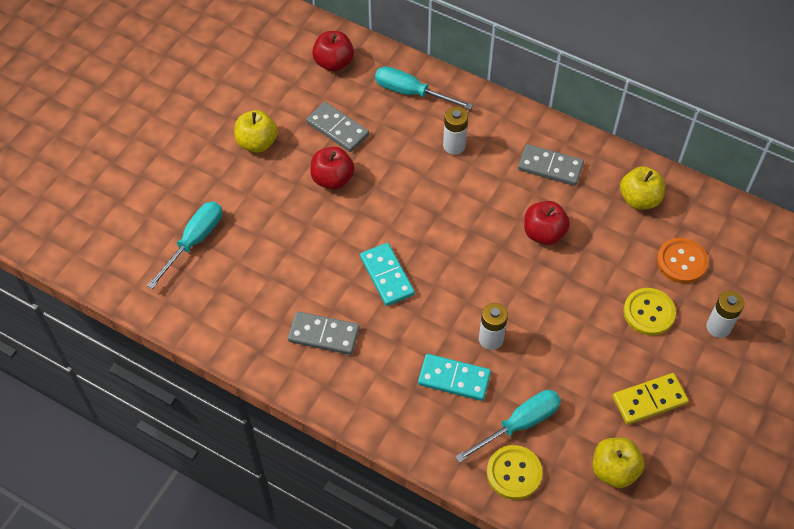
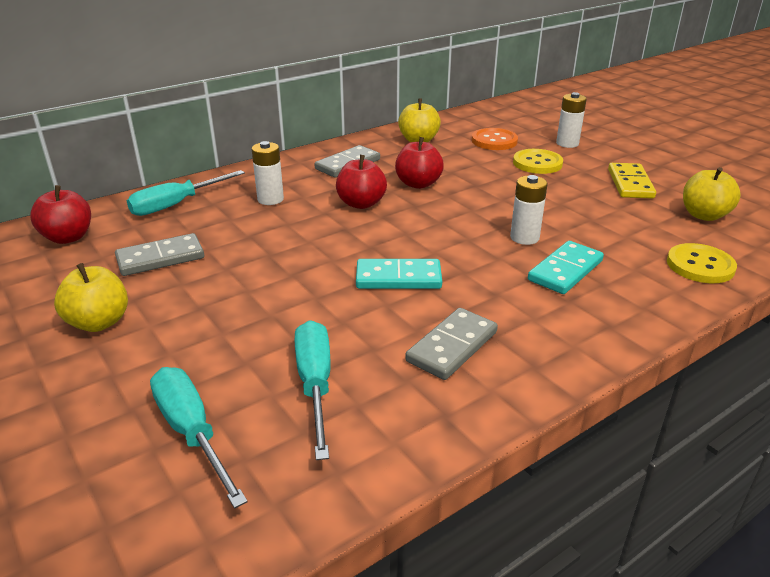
camera: 65 degrees left, 25 degrees down
red apple [310,147,355,190] -> red apple moved to [336,155,387,209]
turquoise screwdriver [455,390,561,463] -> turquoise screwdriver moved to [295,320,331,460]

